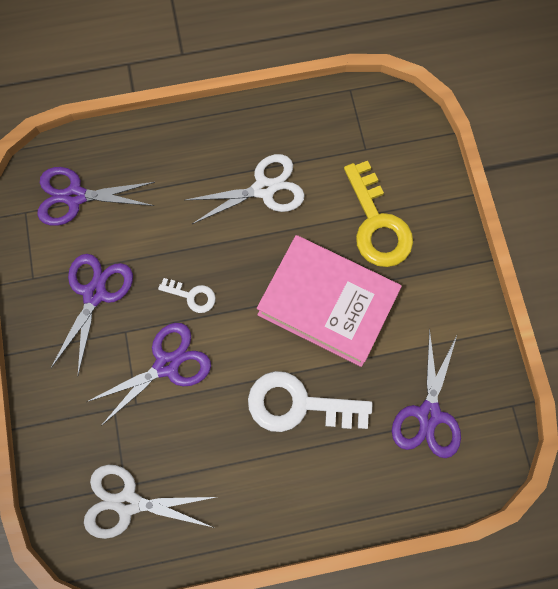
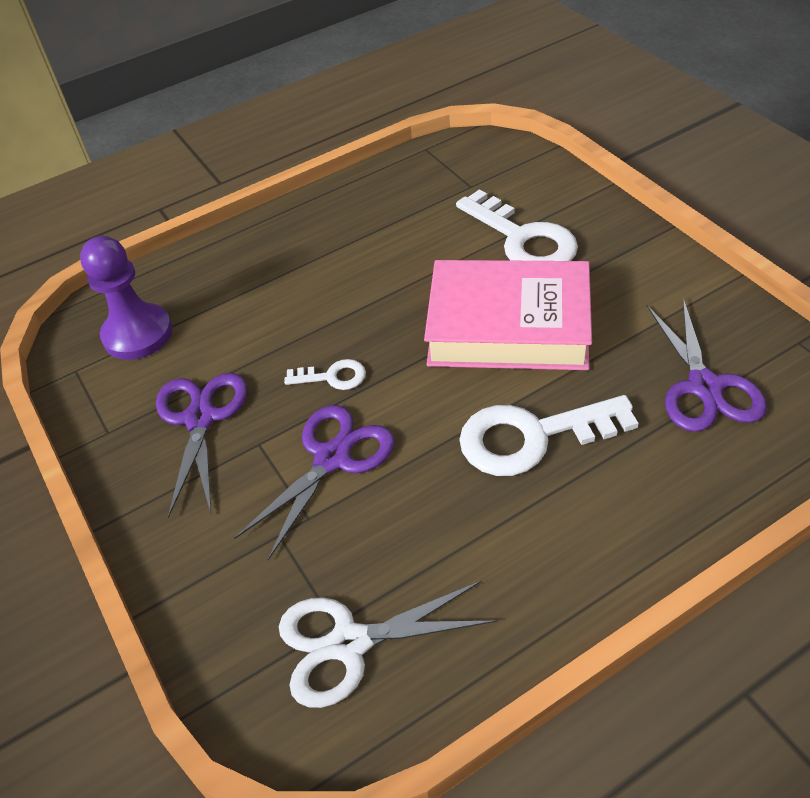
camera: 15 degrees left, 25 degrees down
purple scissors [37,167,155,226] -> purple pawn [80,236,172,360]
white scissors [185,154,305,224] -> none
yellow key [344,161,413,267] -> white key [456,189,578,261]

